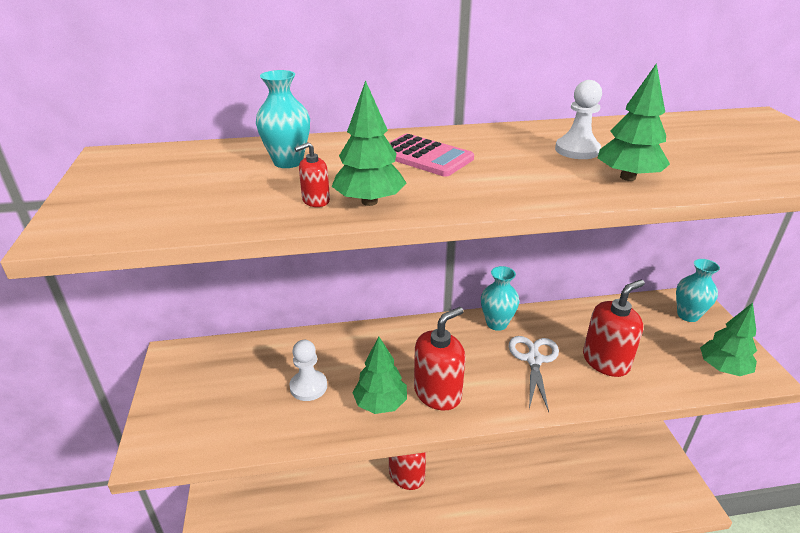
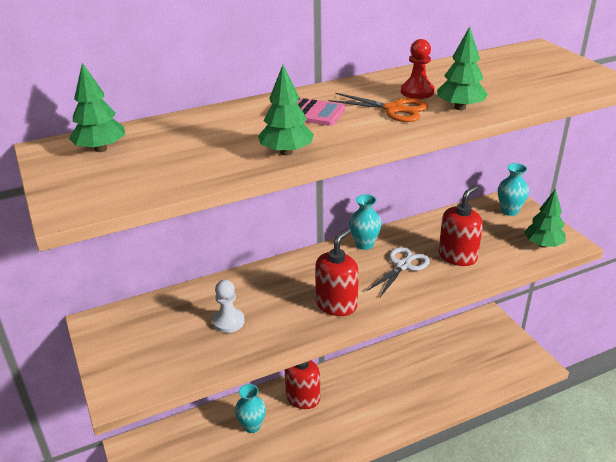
camera: 15 degrees left, 0 degrees up
turquoise vase [256,70,310,168] -> turquoise vase moved to [235,384,266,433]
red soap dispenser [294,142,330,207] -> none
green tree [352,337,407,414] -> green tree moved to [69,63,125,152]
white scissors [509,336,559,412] -> white scissors turned 45 degrees clockwise [367,247,430,297]
white pawn [555,80,602,159] -> red pawn [401,39,435,99]
none -> orange scissors [328,93,428,122]

